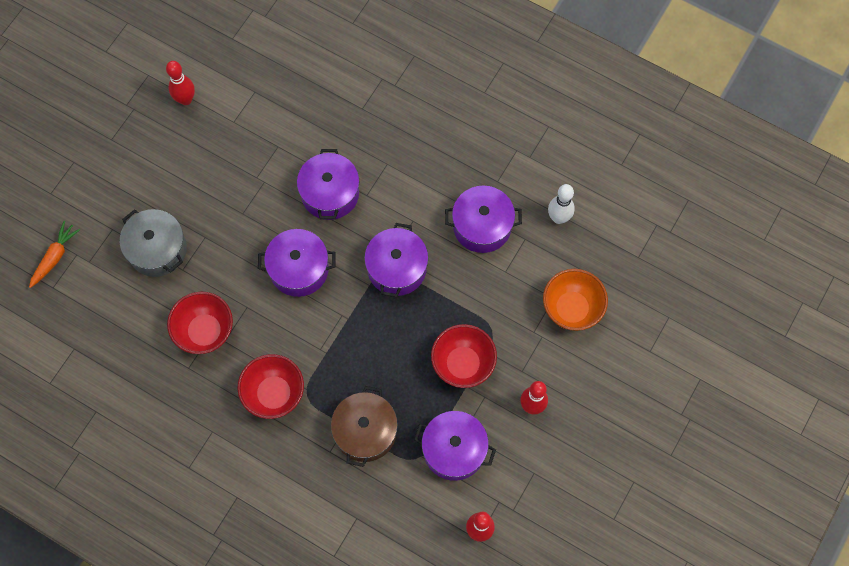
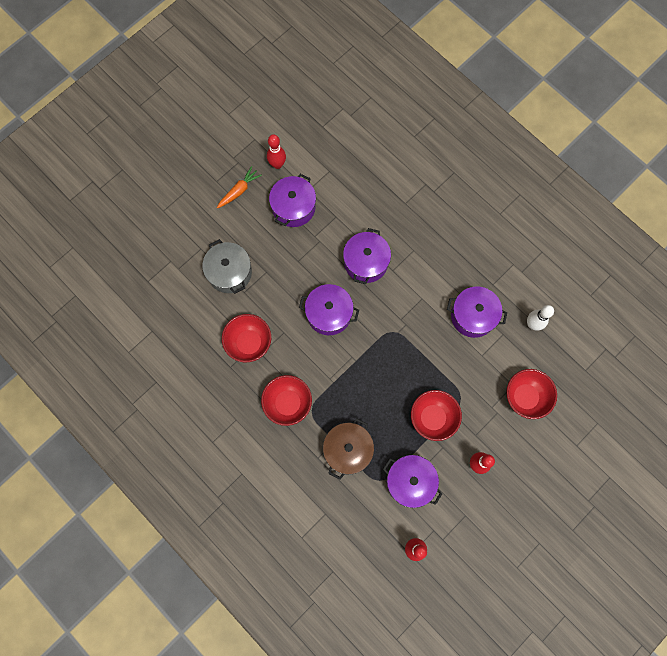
camera: 15 degrees right, 5 degrees up
orange carrot [29,221,80,288] -> orange carrot moved to [217,166,262,208]
purple pot [364,223,428,297] -> purple pot moved to [269,174,316,227]
orange bowl [543,269,608,331] -> red bowl [506,369,557,419]

